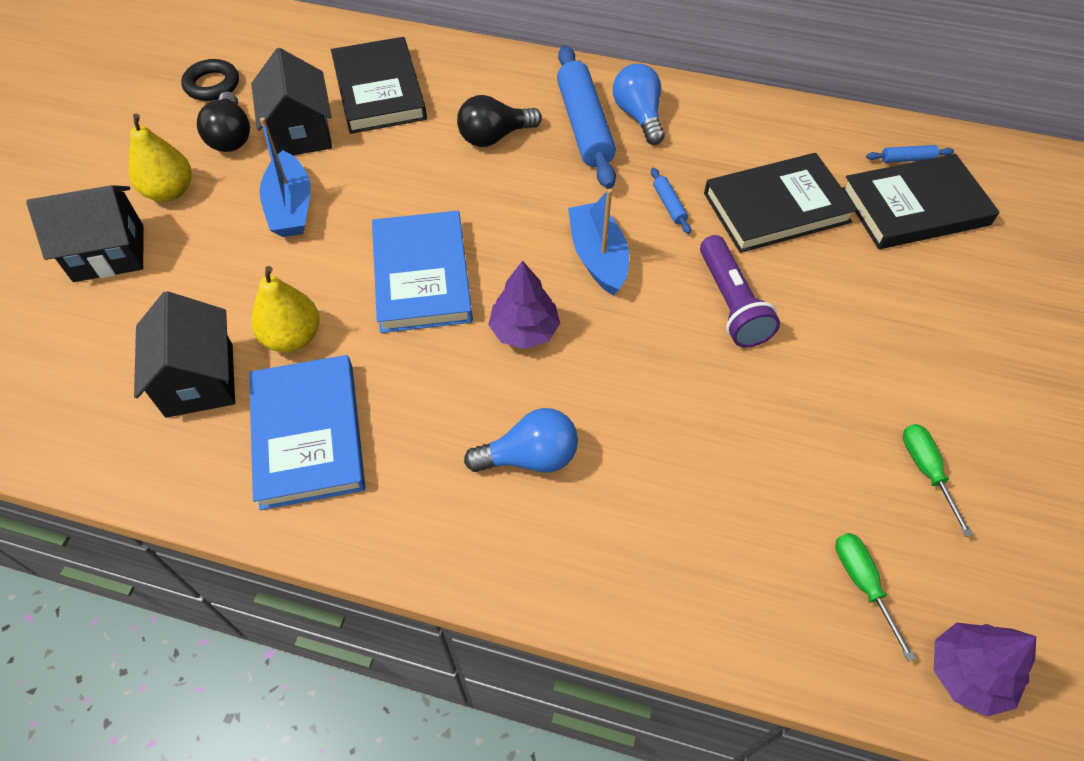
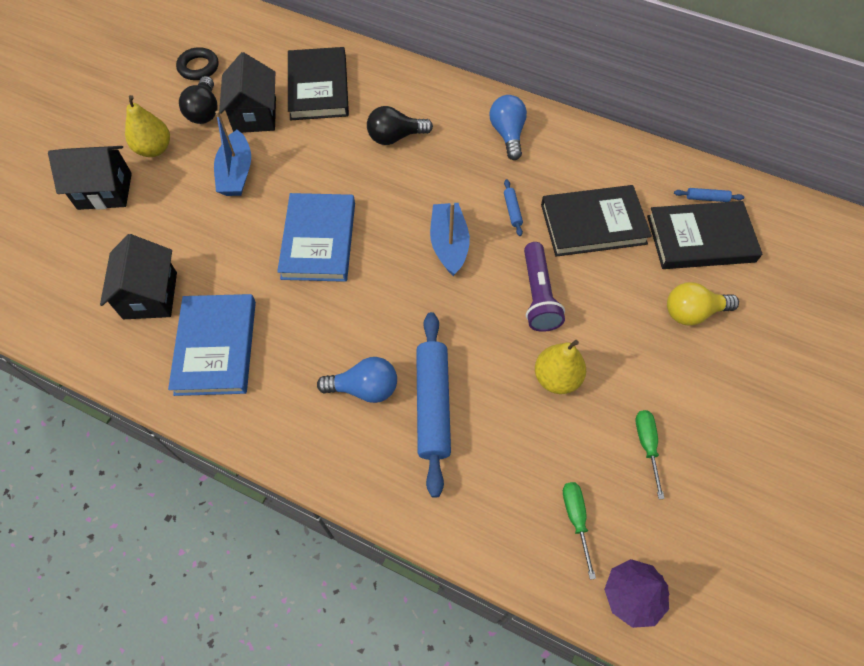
camera: 10 degrees right, 5 degrees up
yellow pear [251,266,319,352] -> yellow pear moved to [535,340,586,394]
purple tree [488,261,560,349] -> none
blue rolling pin [557,45,616,189] -> blue rolling pin moved to [416,312,451,498]
none -> yellow light bulb [667,282,739,326]

